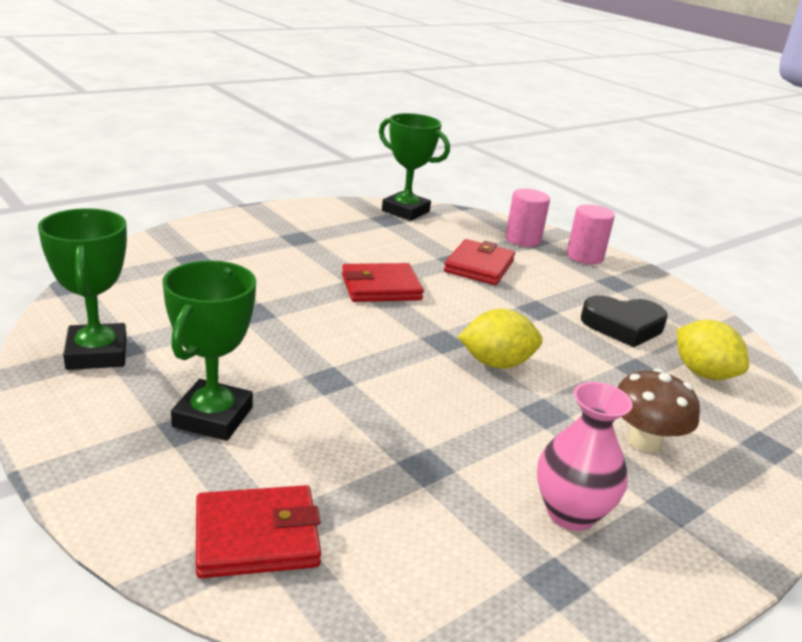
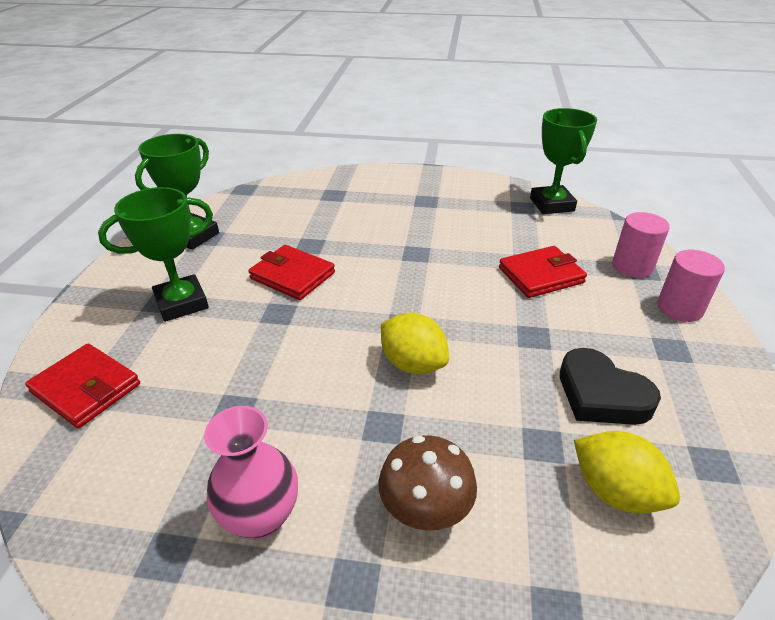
camera: 50 degrees right, 10 degrees up
red wallet [342,263,424,302] -> red wallet moved to [249,245,335,300]
yellow lemon [677,320,749,380] -> yellow lemon turned 60 degrees counterclockwise [574,431,680,514]

